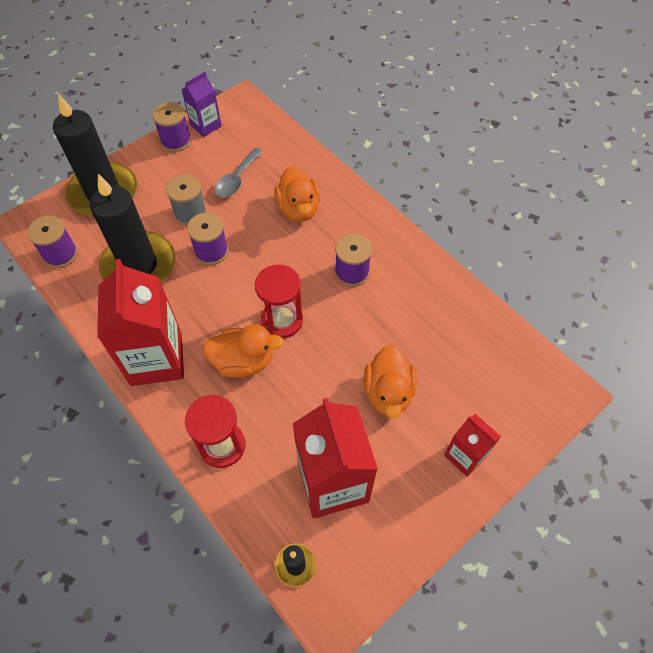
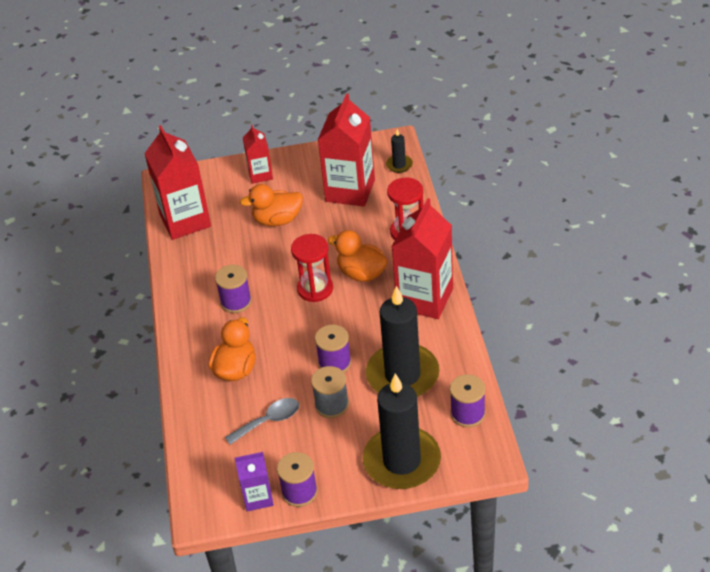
camera: 145 degrees left, 15 degrees down
orange duck [364,345,417,419] -> orange duck turned 135 degrees counterclockwise [240,184,303,226]
none -> red carton [144,125,211,240]

